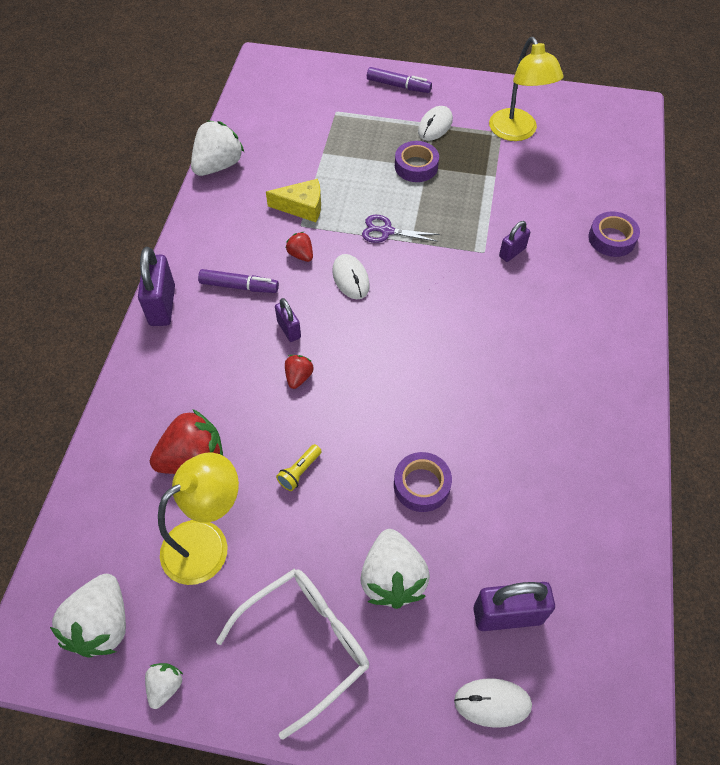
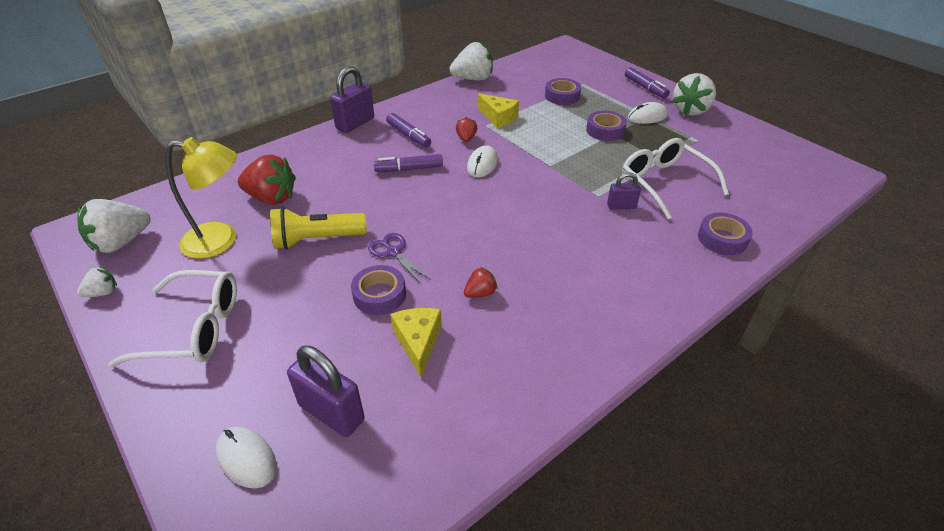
camera: 40 degrees right, 15 degrees down
purple padlock [275,298,301,342] -> purple marker [374,154,443,172]
yellow flashlight [276,444,322,491] -> yellow flashlight [270,207,367,250], size x2.05
red strawberry [285,355,313,389] -> red strawberry moved to [464,267,498,298]
white strawberry [360,529,430,609] -> white strawberry moved to [672,73,716,116]
purple scissors [362,215,440,243] -> purple scissors moved to [368,233,430,284]
yellow lamp [489,37,564,141] -> none
none -> yellow cheese [391,308,442,378]
none -> purple tape [545,78,581,105]
none -> white glasses [622,138,729,219]

